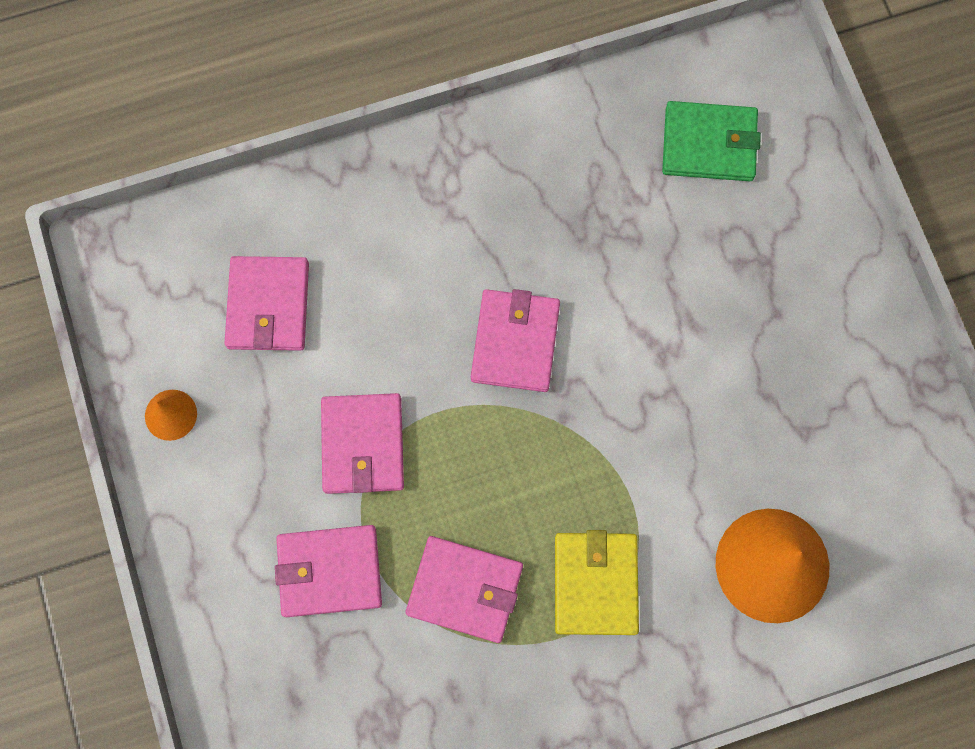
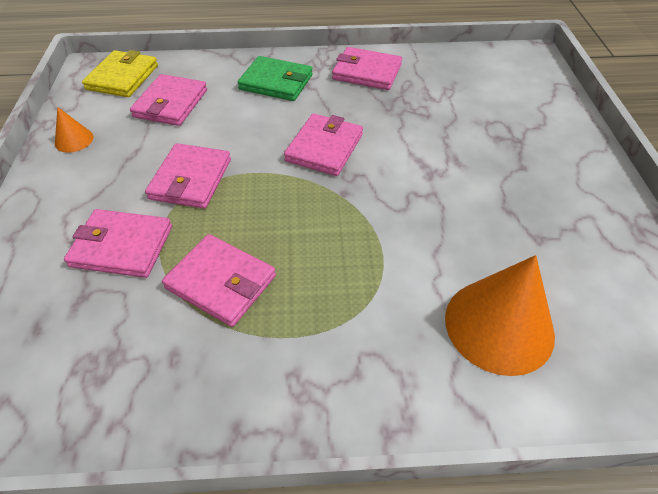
camera: 15 degrees right, 25 degrees down
yellow wallet [555,530,639,635] -> yellow wallet moved to [82,50,158,97]
green wallet [662,101,761,181] -> green wallet moved to [238,56,313,101]
none -> pink wallet [332,47,402,90]

